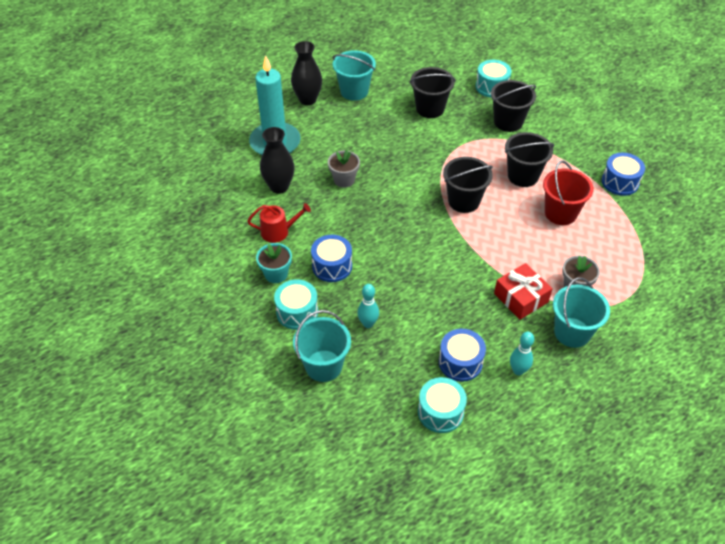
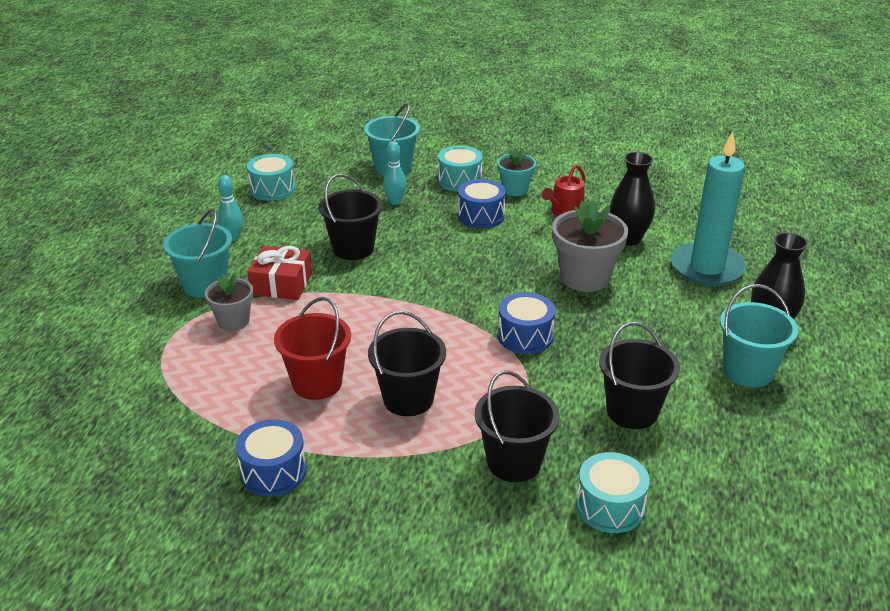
camera: 135 degrees right, 15 degrees down
grey flower pot [328,150,360,188] -> grey flower pot [552,199,628,292], size x1.66
blue drum [439,329,486,382] -> blue drum moved to [498,292,555,354]
black bucket [443,157,493,213] -> black bucket moved to [319,174,383,260]

